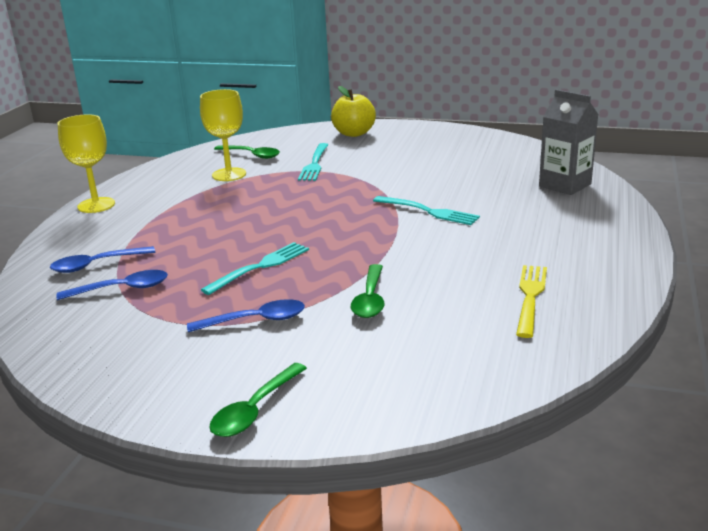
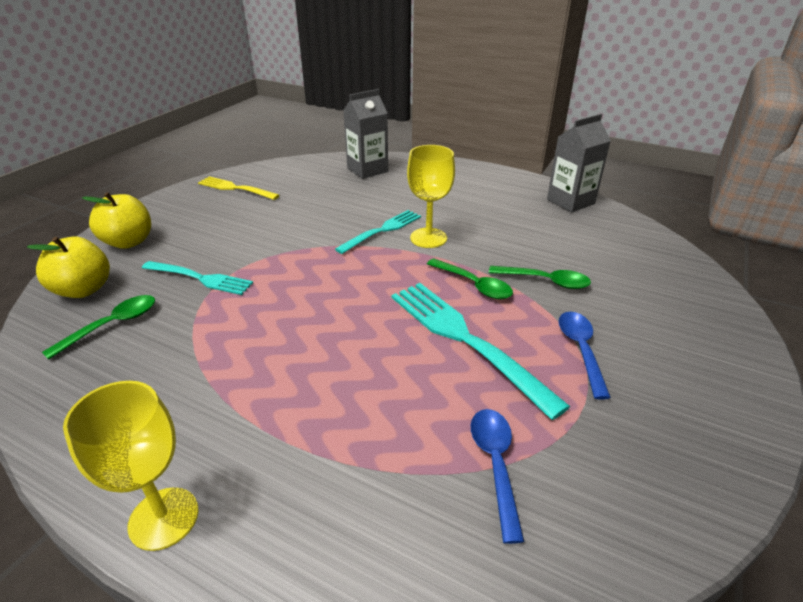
camera: 80 degrees left, 10 degrees up
blue spoon [50,246,155,273] -> none
yellow goblet [200,89,246,181] -> yellow goblet moved to [407,145,455,248]
turquoise fork [201,242,309,295] -> turquoise fork [391,283,571,420], size x1.61
green spoon [209,363,307,437] -> green spoon moved to [427,258,513,299]
yellow fork [516,265,547,338] -> yellow fork moved to [198,176,280,200]
none -> yellow apple [27,236,110,298]
none -> grey carton [547,114,611,213]

